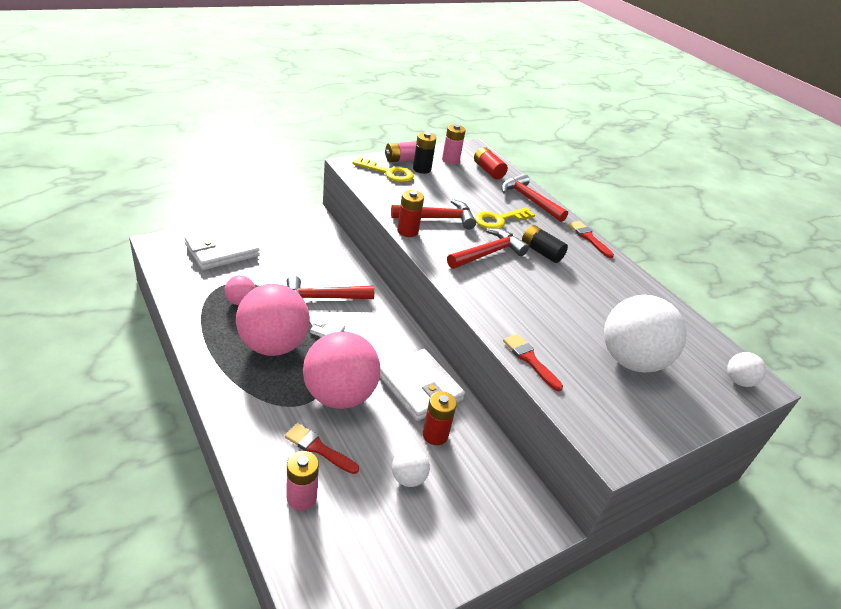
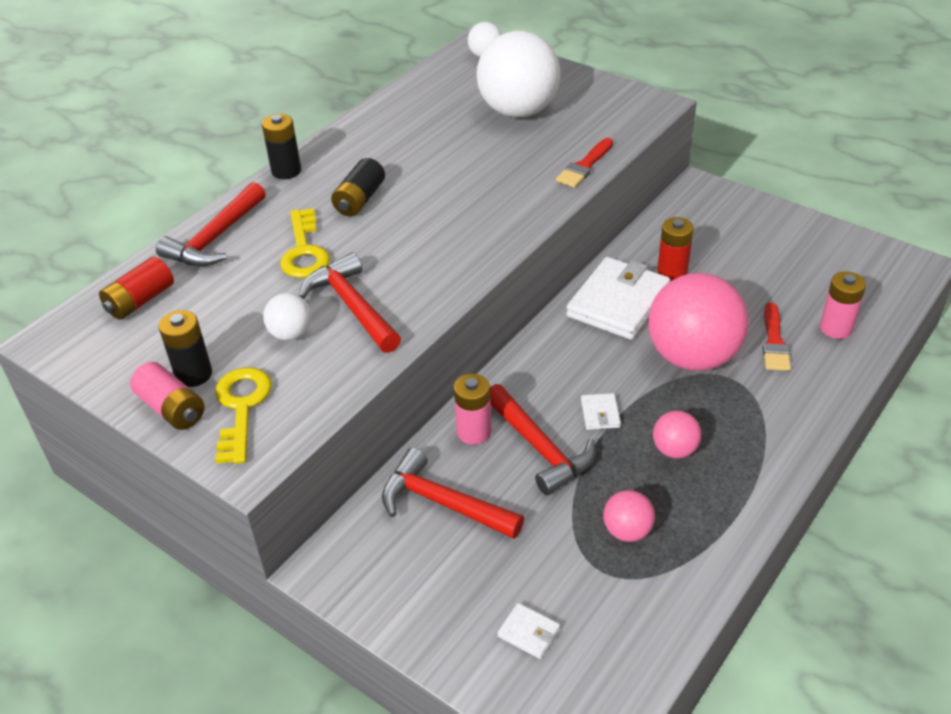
camera: 105 degrees left, 5 degrees up
white wallet [184,224,260,270] -> white wallet [498,603,560,659], size x0.42
pink ball [236,284,310,356] -> pink ball [653,411,701,458], size x0.45
white ball [392,448,430,487] -> white ball moved to [263,293,312,340]
red battery [397,190,424,237] -> none
pink battery [442,124,466,164] -> pink battery moved to [454,374,492,445]
red hammer [447,228,529,269] -> red hammer moved to [382,448,524,539]
yellow key [475,207,535,229] -> yellow key turned 45 degrees clockwise [280,208,330,278]
red brush [568,221,614,258] -> black battery [262,114,301,179]

